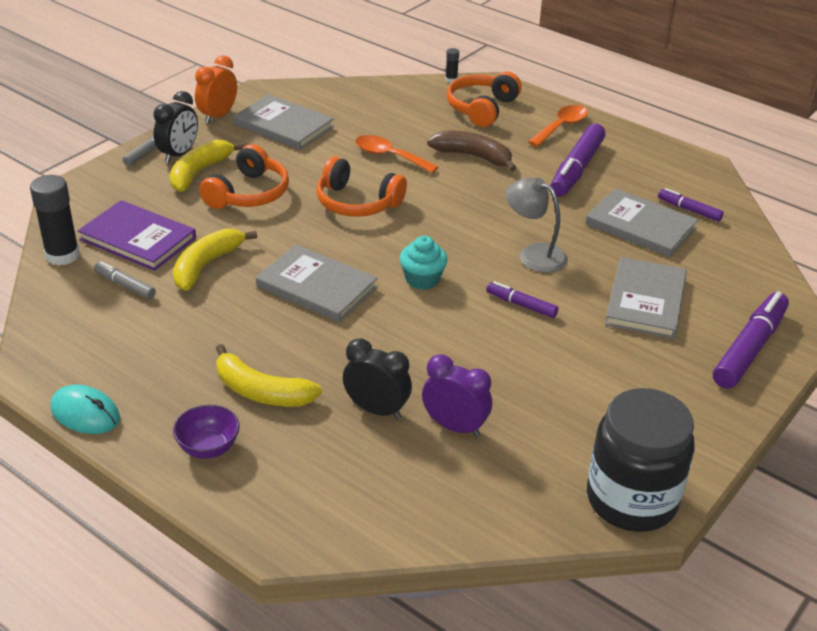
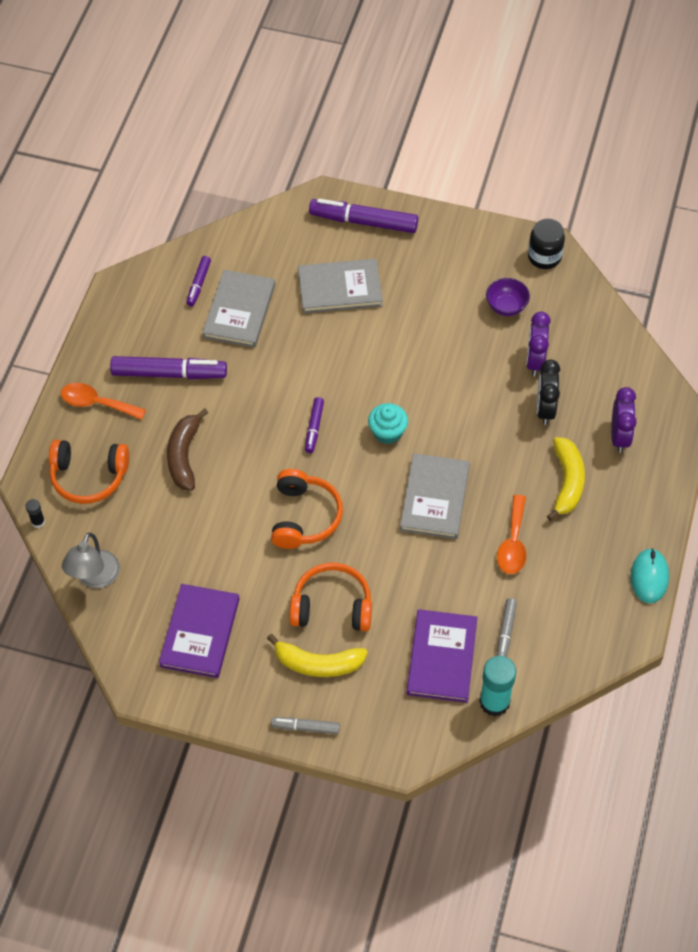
camera: 110 degrees left, 20 degrees up
black glue stick [30,175,80,266] -> turquoise glue stick [479,656,516,716]
black clock [153,91,198,163] -> none
yellow banana [173,228,257,291] -> none
purple bowl [173,405,240,459] -> purple bowl moved to [486,278,530,316]
orange clock [195,55,237,124] -> none
grey book [233,94,334,150] -> purple book [159,584,240,678]
orange spoon [355,135,438,173] -> orange spoon moved to [497,495,526,574]
purple marker [486,281,559,318] -> purple marker moved to [305,397,324,453]
grey lamp [506,177,568,273] -> grey lamp moved to [62,533,120,588]
black jar [587,388,695,532] -> black jar [528,219,565,269], size x0.58
none -> purple clock [611,387,637,453]

